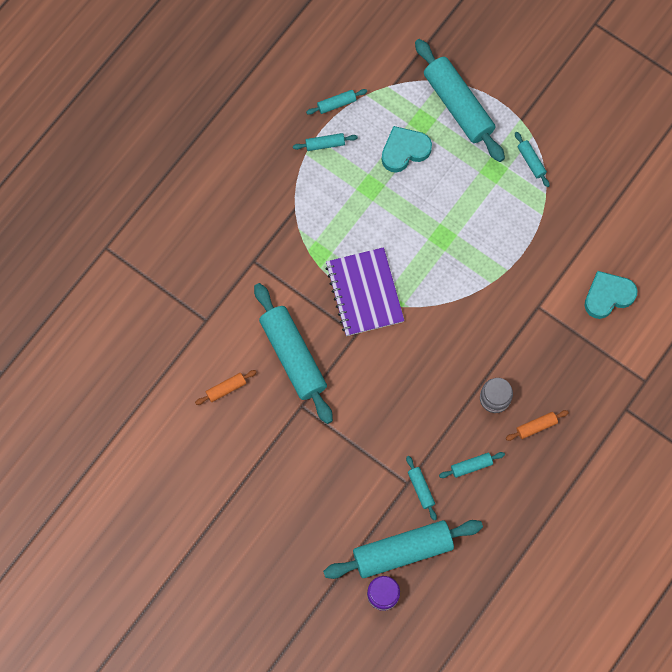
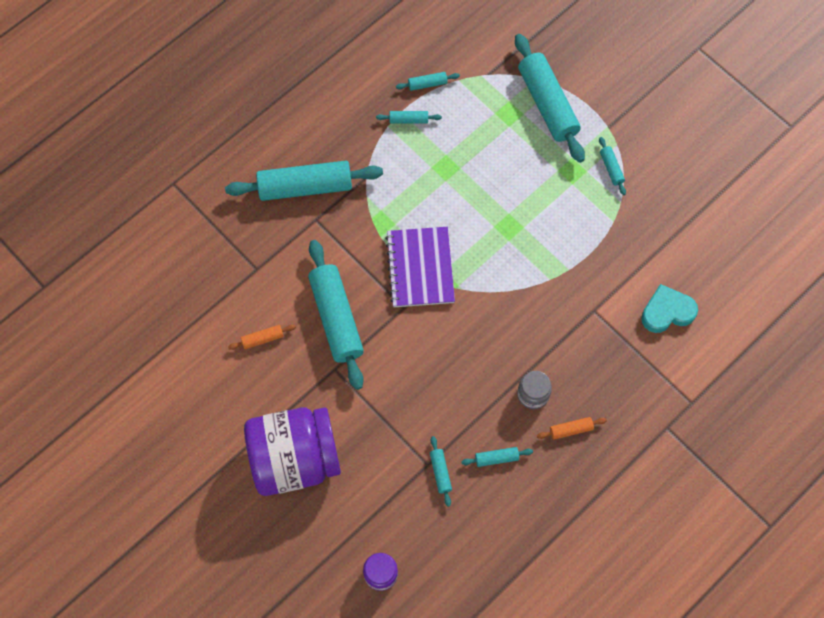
camera: 10 degrees right, 5 degrees down
turquoise rolling pin [323,520,483,579] -> turquoise rolling pin moved to [225,161,383,201]
turquoise heart [382,126,432,173] -> none
none -> purple jar [244,407,341,496]

